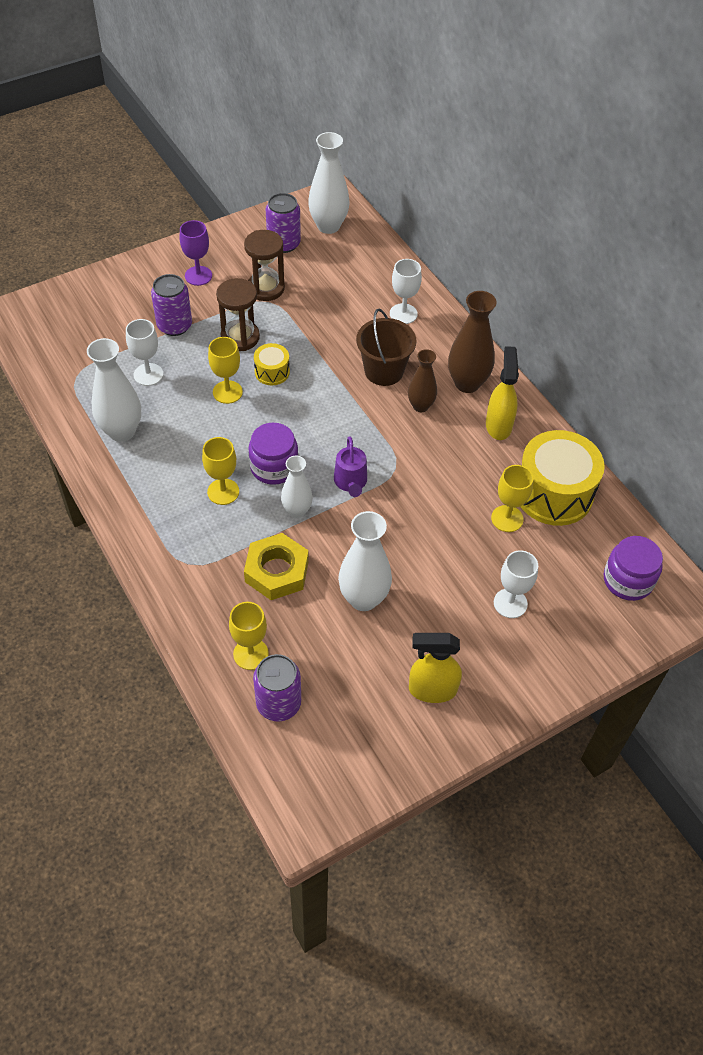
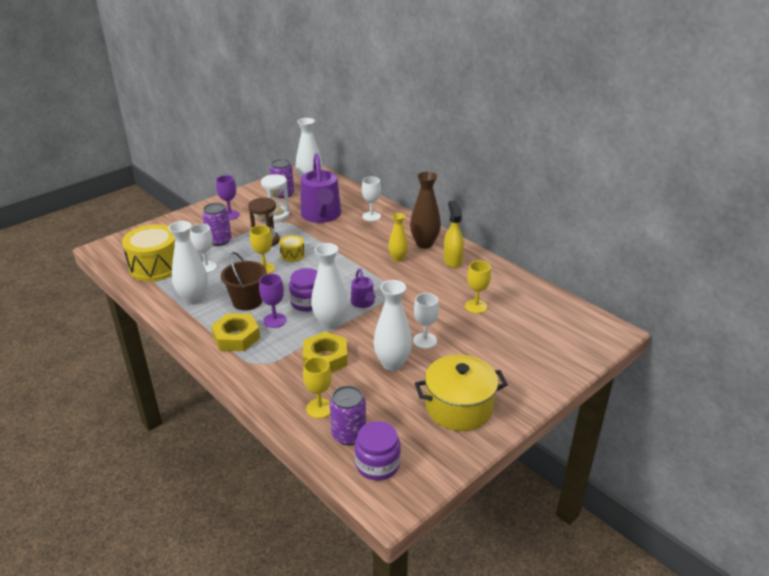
camera: 10 degrees left, 20 degrees down
yellow goblet [202,437,239,505] -> purple goblet [259,274,287,328]
brown hourglass [244,230,285,301] -> white hourglass [261,174,290,222]
white vase [281,456,313,518] -> white vase [311,243,348,329], size x1.58
brown bucket [356,309,416,386] -> brown bucket moved to [221,252,267,311]
brown vase [408,349,437,412] -> yellow vase [388,213,408,262]
yellow spray bottle [409,633,462,703] -> yellow pot [415,355,508,431]
white goblet [494,550,538,618] -> white goblet moved to [413,293,439,349]
yellow drum [520,430,605,526] -> yellow drum moved to [122,224,175,282]
purple jar [604,536,663,601] -> purple jar moved to [355,421,401,480]
none -> yellow nut [211,313,260,351]
none -> purple watering can [301,153,341,223]

